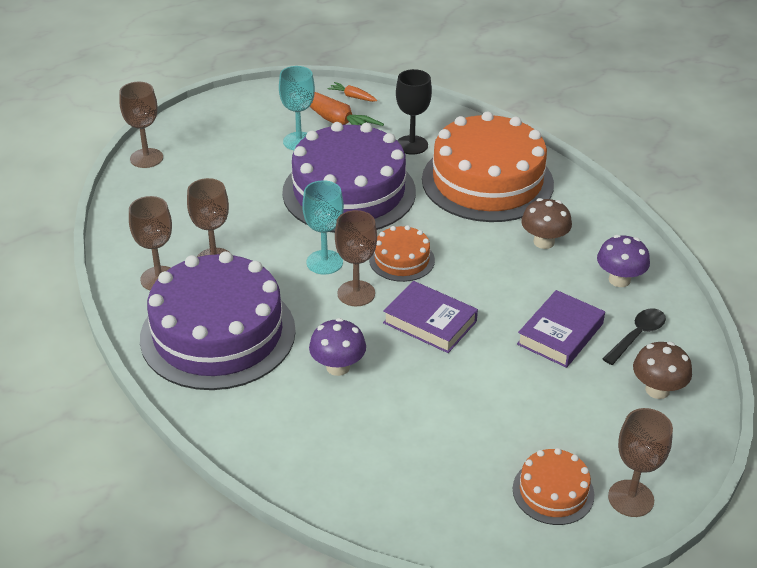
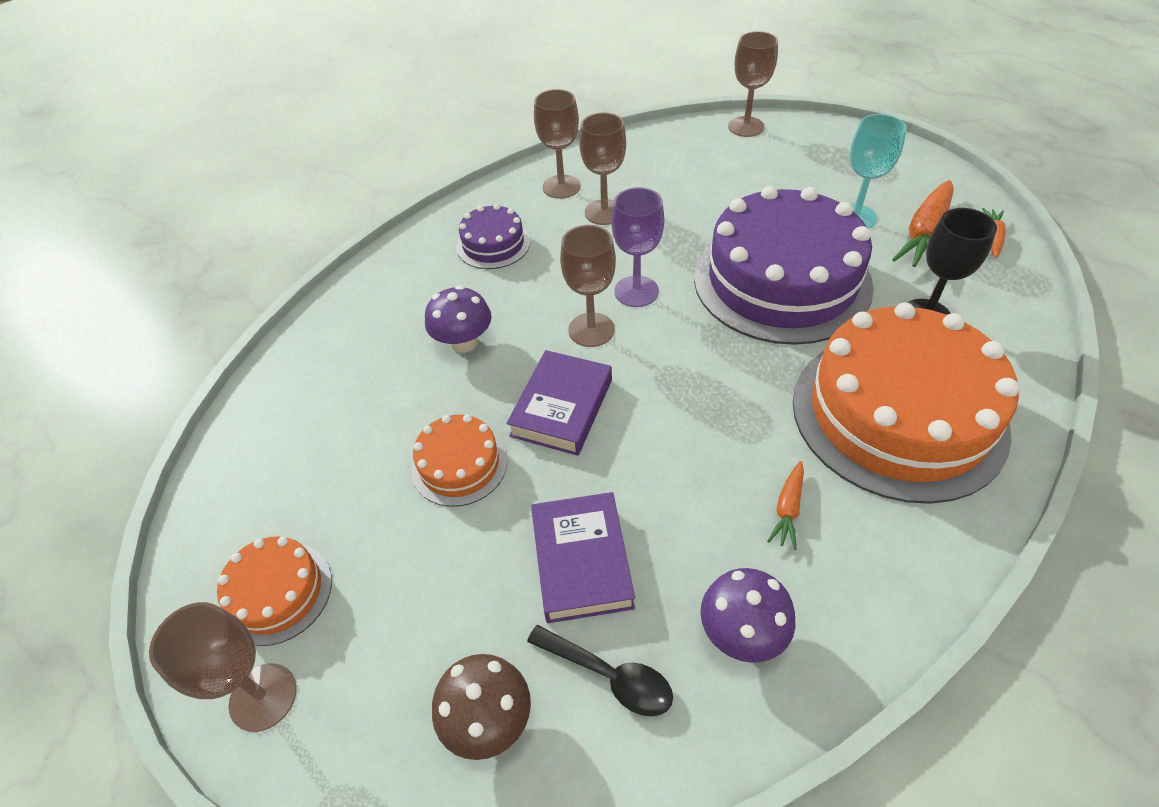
camera: 80 degrees right, 10 degrees up
purple cake [140,251,296,390] -> purple cake [456,204,530,269], size x0.46
turquoise goblet [302,180,344,274] -> purple goblet [611,187,664,307]
orange cake [369,225,435,282] -> orange cake moved to [411,414,508,507]
purple book [517,290,605,368] -> purple book turned 60 degrees clockwise [531,492,635,623]
brown mushroom [521,198,572,249] -> orange carrot [767,461,804,550]

